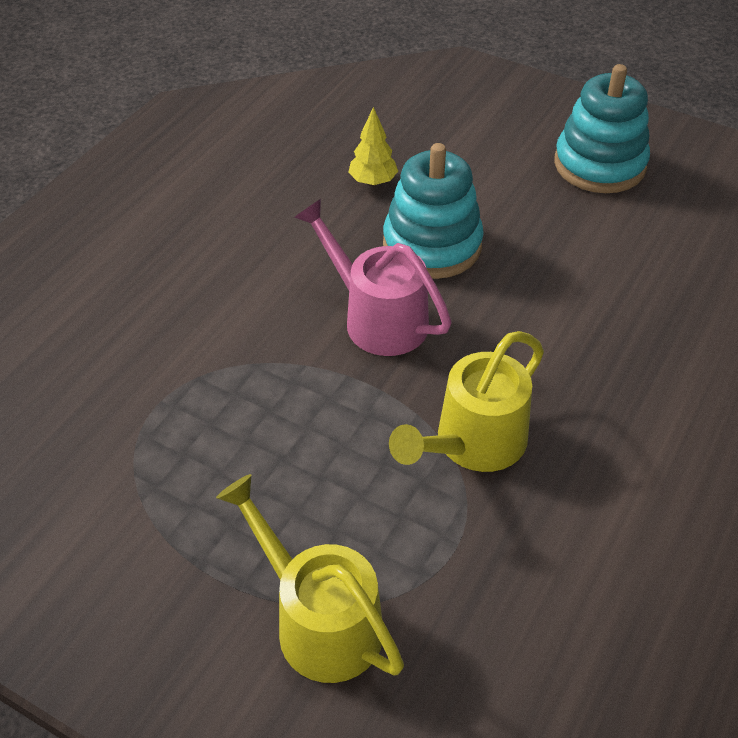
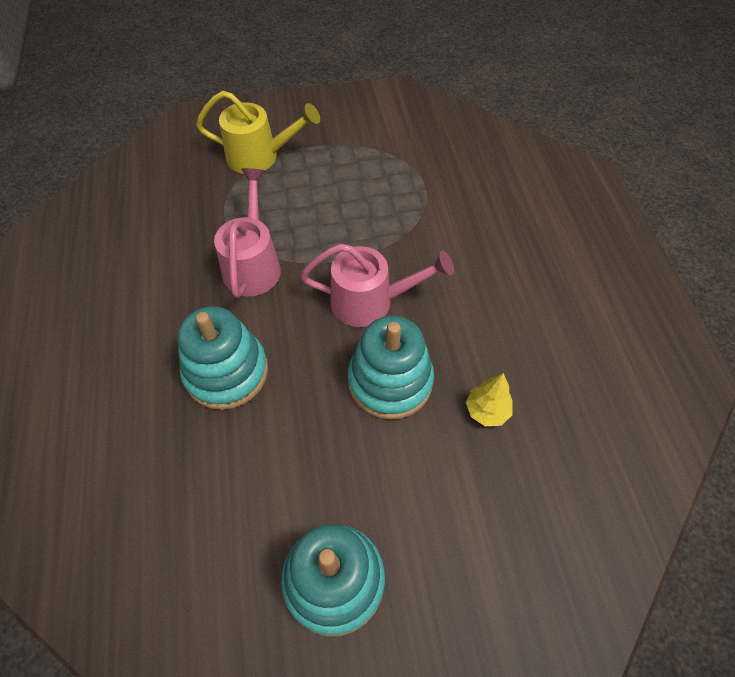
camera: 140 degrees right, 10 degrees up
yellow watering can [389,331,544,472] -> pink watering can [214,168,281,298]
none -> turquoise stacking toy [177,306,268,410]

